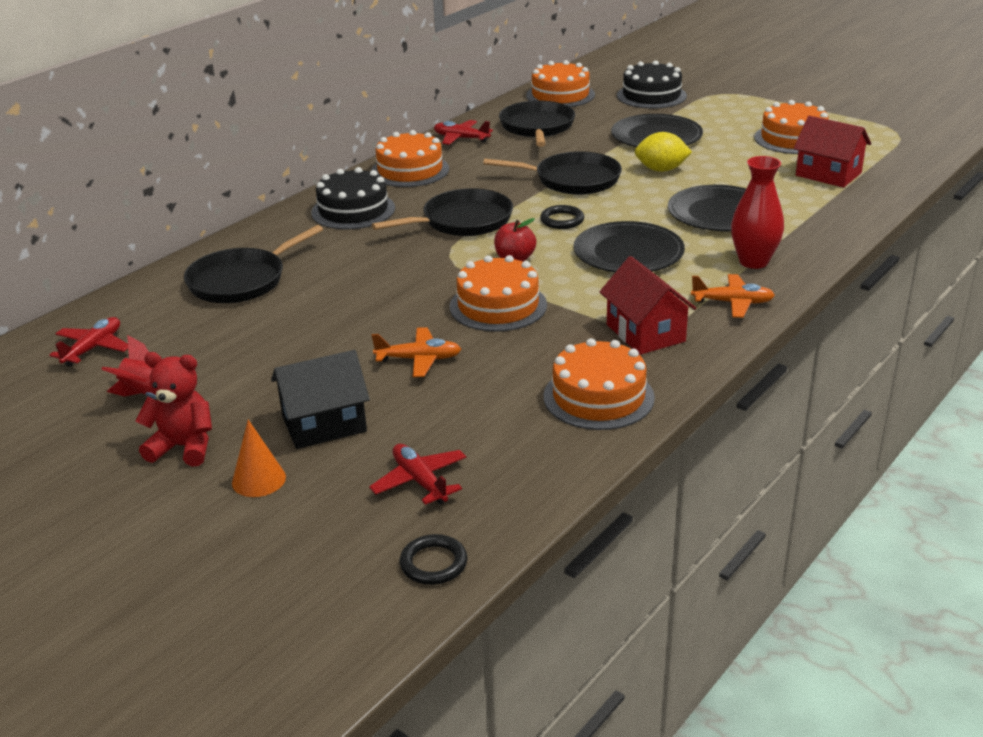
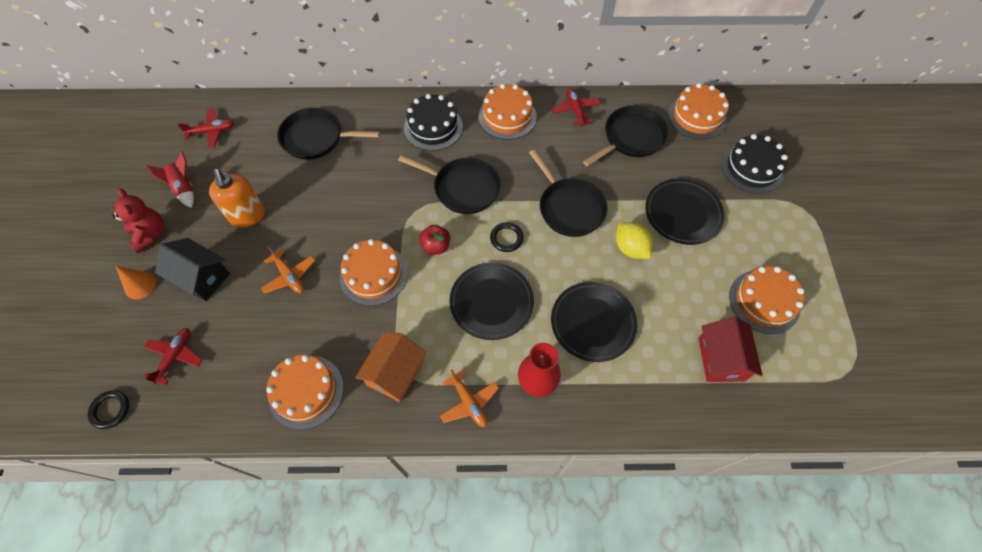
camera: 50 degrees right, 30 degrees up
red house [600,256,696,355] -> orange house [355,332,426,402]
none -> orange soap dispenser [209,169,265,228]

